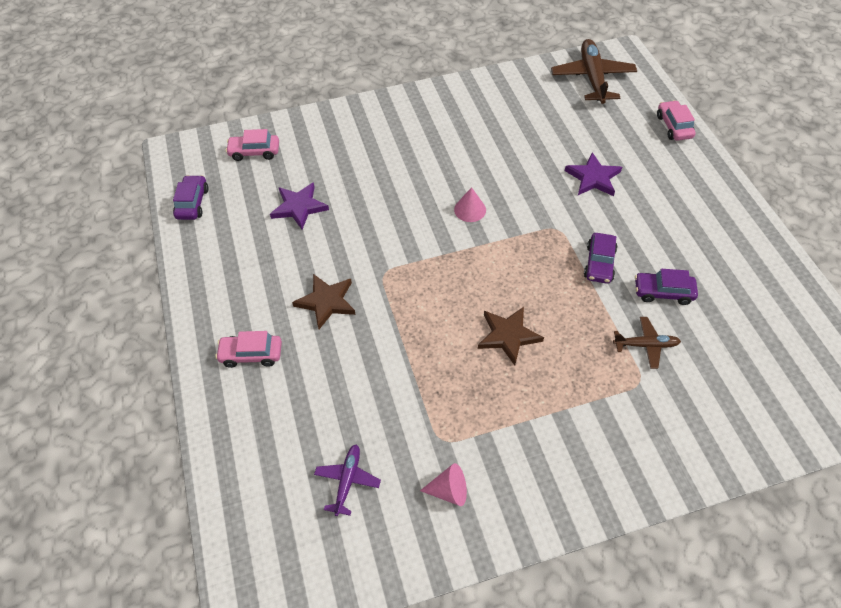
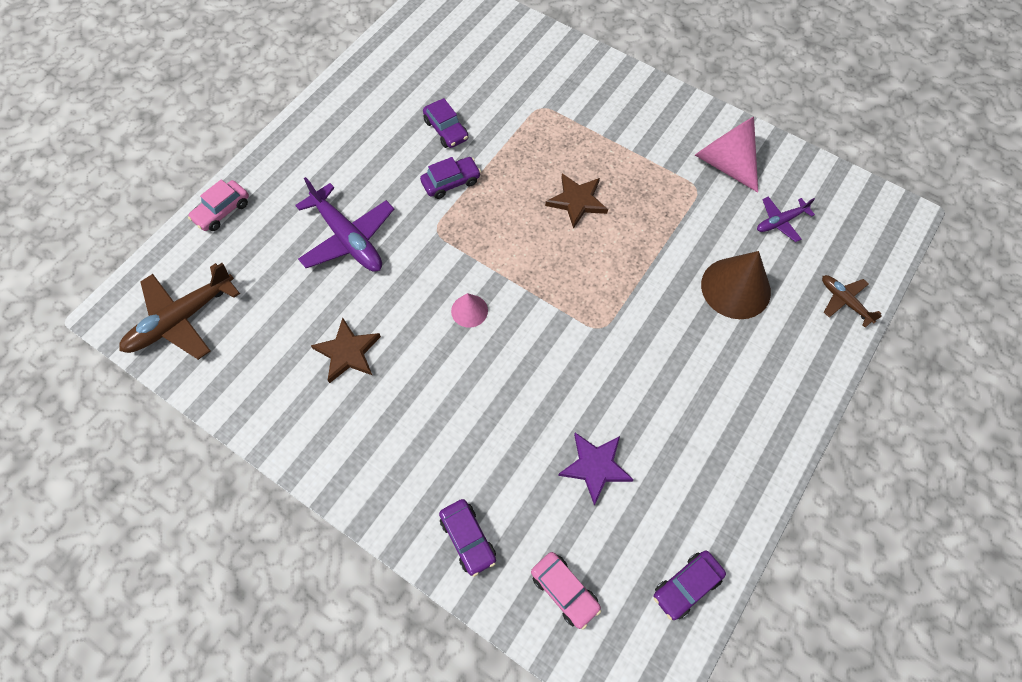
camera: 130 degrees left, 10 degrees up
pink car [215,331,282,368] -> none
brown star [292,274,356,329] -> brown star moved to [311,318,381,383]
pink cone [420,463,467,506] -> pink cone [695,116,758,193], size x1.91
purple star [565,152,622,196] -> purple plane [295,177,394,272]
brown plane [613,317,681,369] -> brown plane moved to [822,275,882,327]
none -> purple car [439,499,496,577]
none -> brown cone [701,251,771,319]

